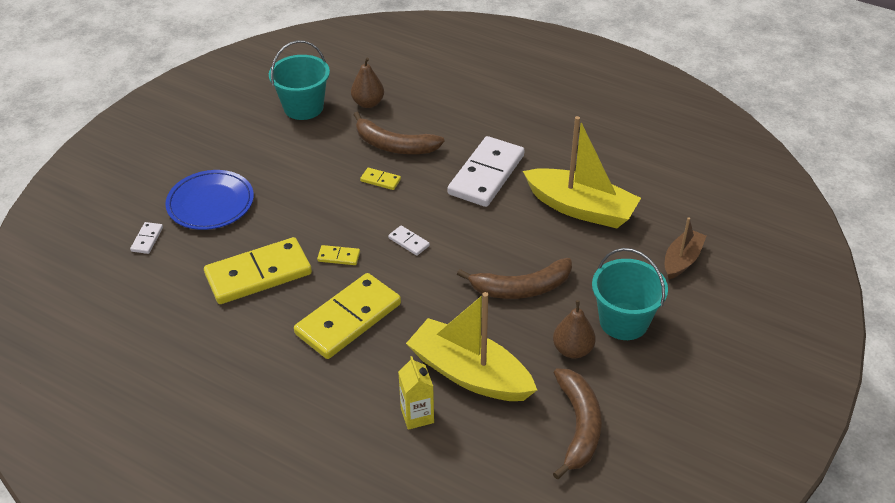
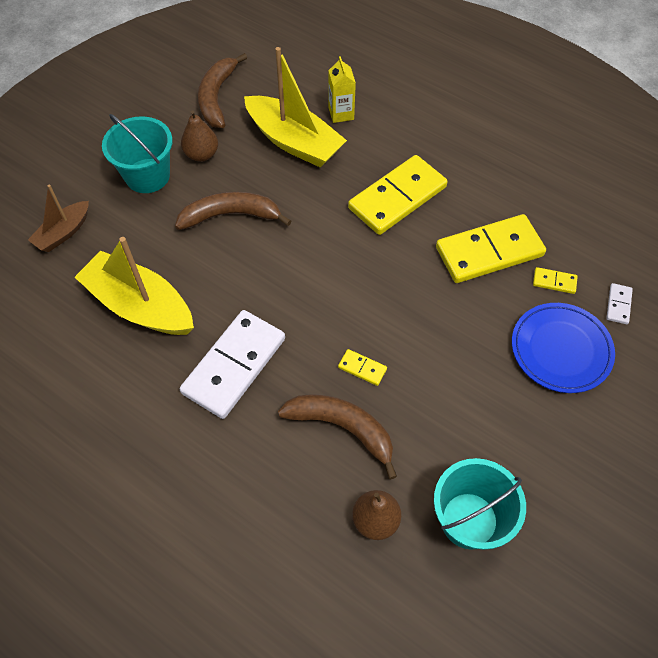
camera: 175 degrees left, 15 degrees up
yellow domino [317,245,360,265] -> yellow domino moved to [533,267,578,294]
white domino [388,225,430,256] -> none

